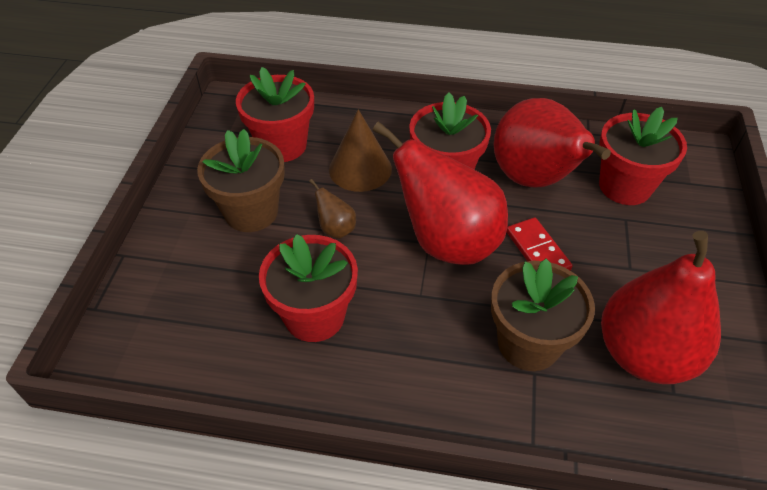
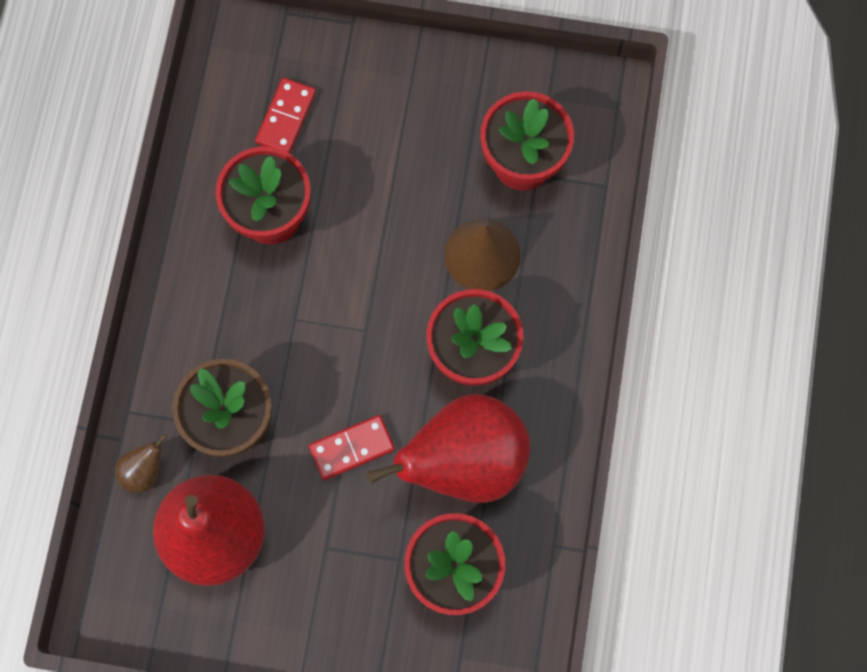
camera: 90 degrees right, 25 degrees up
brown flower pot [197,129,285,232] -> none
brown pear [309,179,356,239] -> brown pear moved to [115,434,167,493]
red pear [373,121,508,265] -> none
none -> red domino [255,78,316,153]

